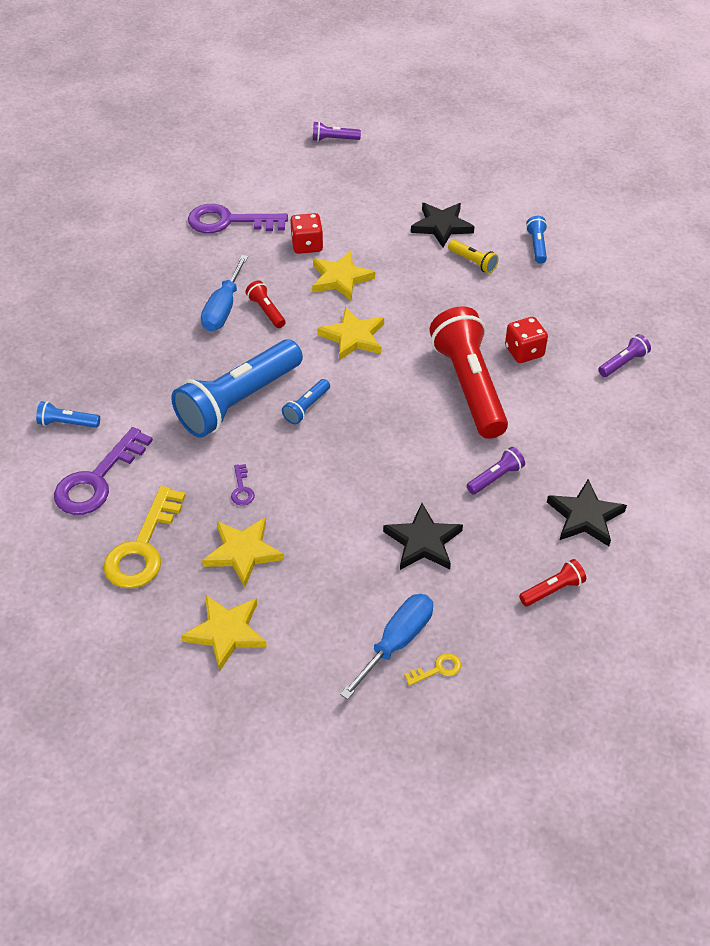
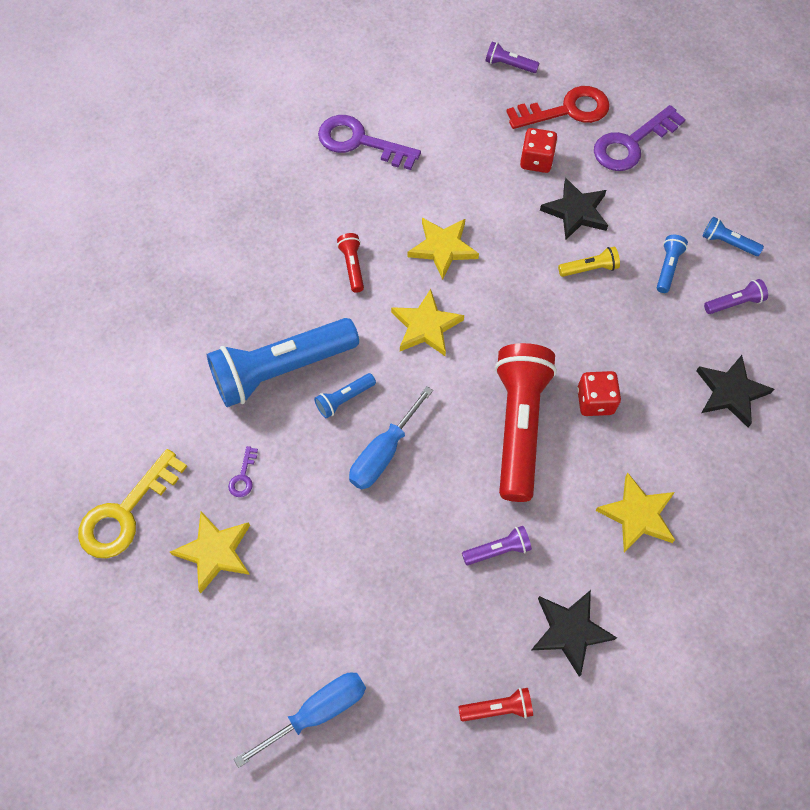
camera: 20 degrees right, 15 degrees up
blue flashlight [36,401,100,428] -> blue flashlight moved to [702,217,764,256]
purple key [54,427,153,515] -> purple key moved to [594,105,686,171]
yellow star [181,595,267,671] -> yellow star moved to [595,473,675,552]
blue screwdriver [201,255,248,332] -> blue screwdriver moved to [349,386,433,490]
red dice [290,213,323,254] -> red dice moved to [520,128,557,173]
black star [383,503,463,570] -> black star moved to [696,355,774,427]
yellow key [404,653,461,686] -> none
yellow flashlight [448,240,499,273] -> yellow flashlight turned 75 degrees counterclockwise [558,246,620,277]
purple flashlight [598,334,651,377] -> purple flashlight moved to [704,279,768,314]
none -> red key [506,86,610,129]

